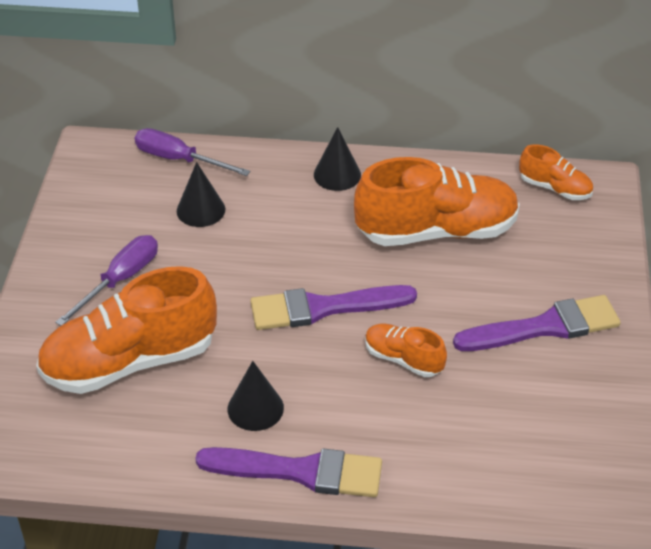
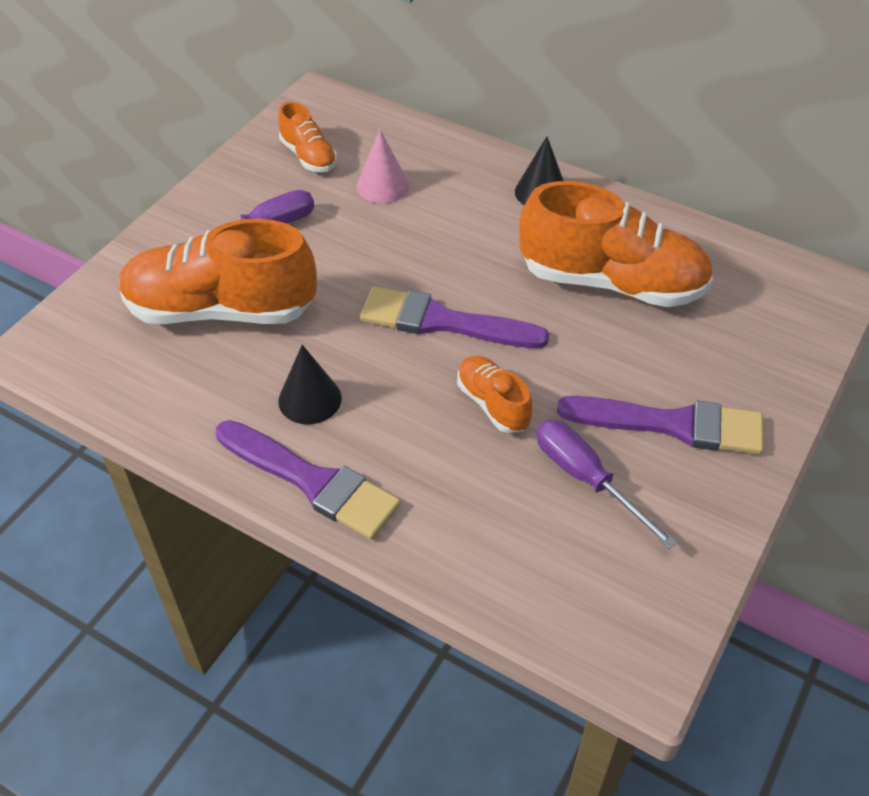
camera: 25 degrees right, 5 degrees up
purple screwdriver [135,128,250,176] -> purple screwdriver moved to [536,420,677,549]
black cone [177,162,225,227] -> pink cone [356,130,409,203]
orange shoe [519,144,593,200] -> orange shoe moved to [278,102,337,172]

